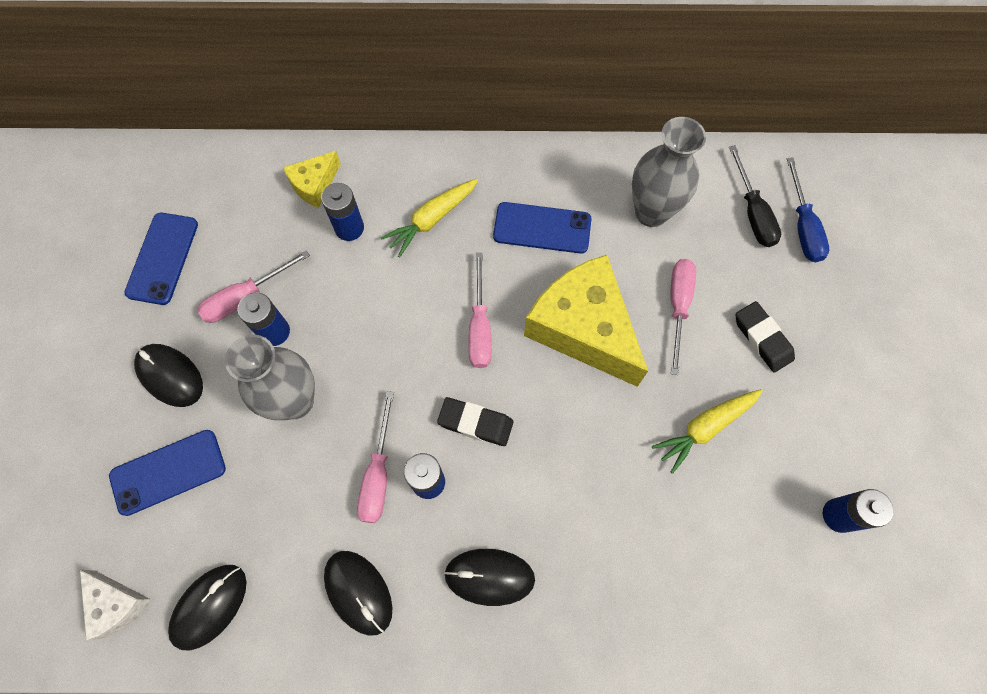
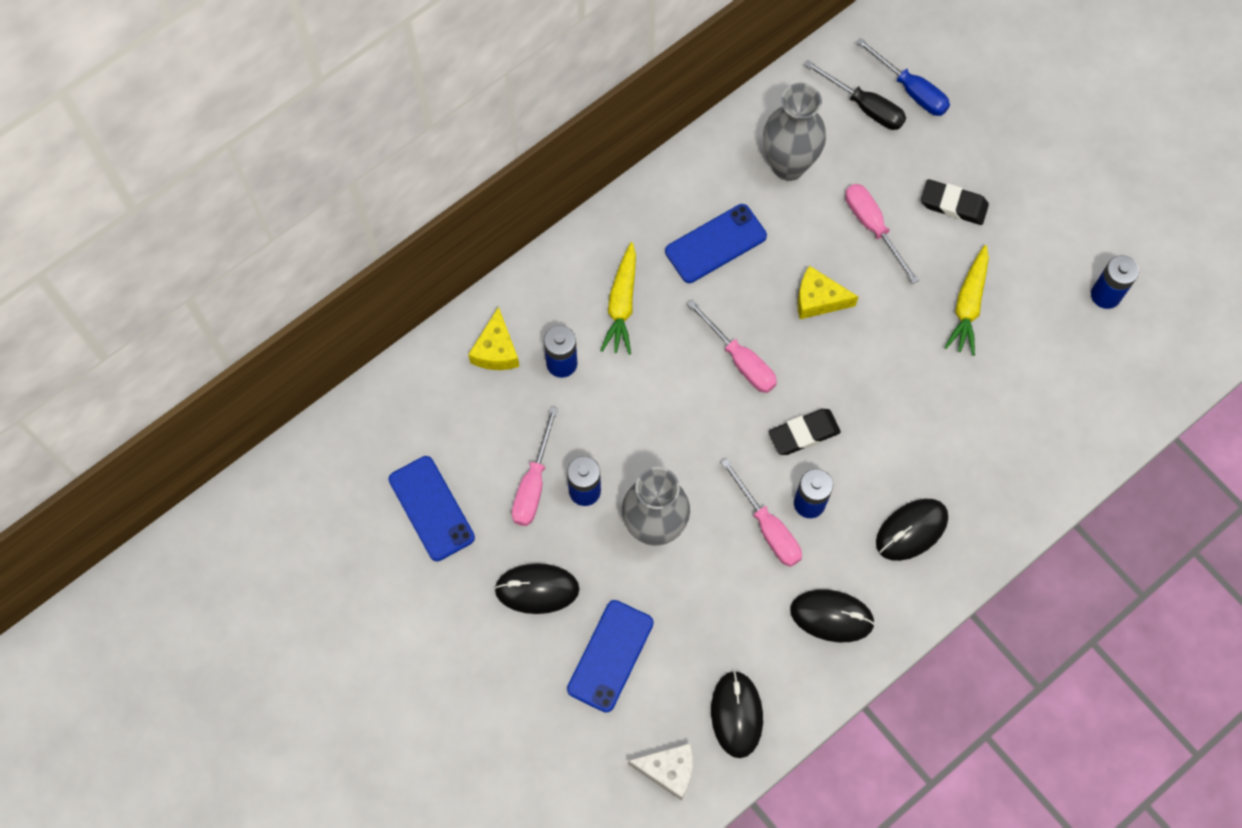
camera: 40 degrees left, 0 degrees up
yellow cheese [524,255,648,387] -> yellow cheese [798,266,858,319], size x0.48

